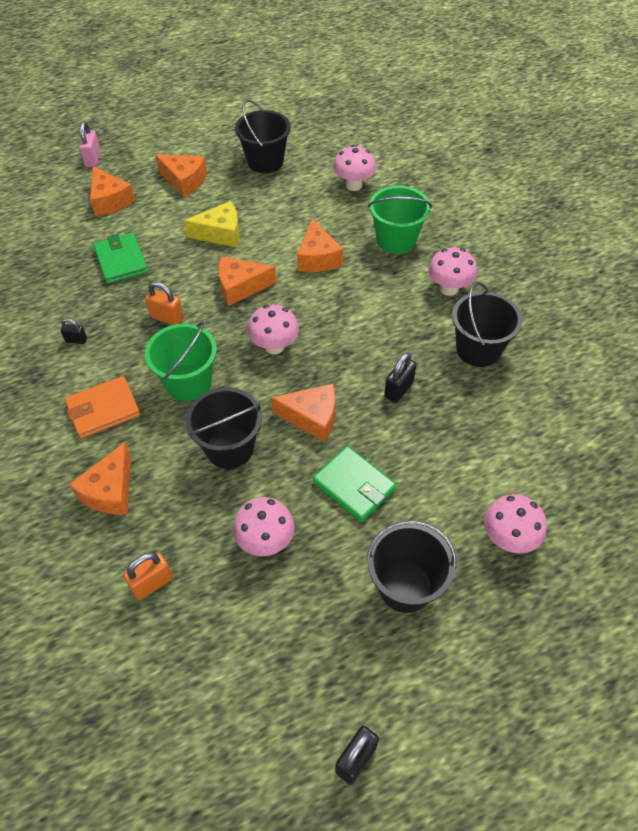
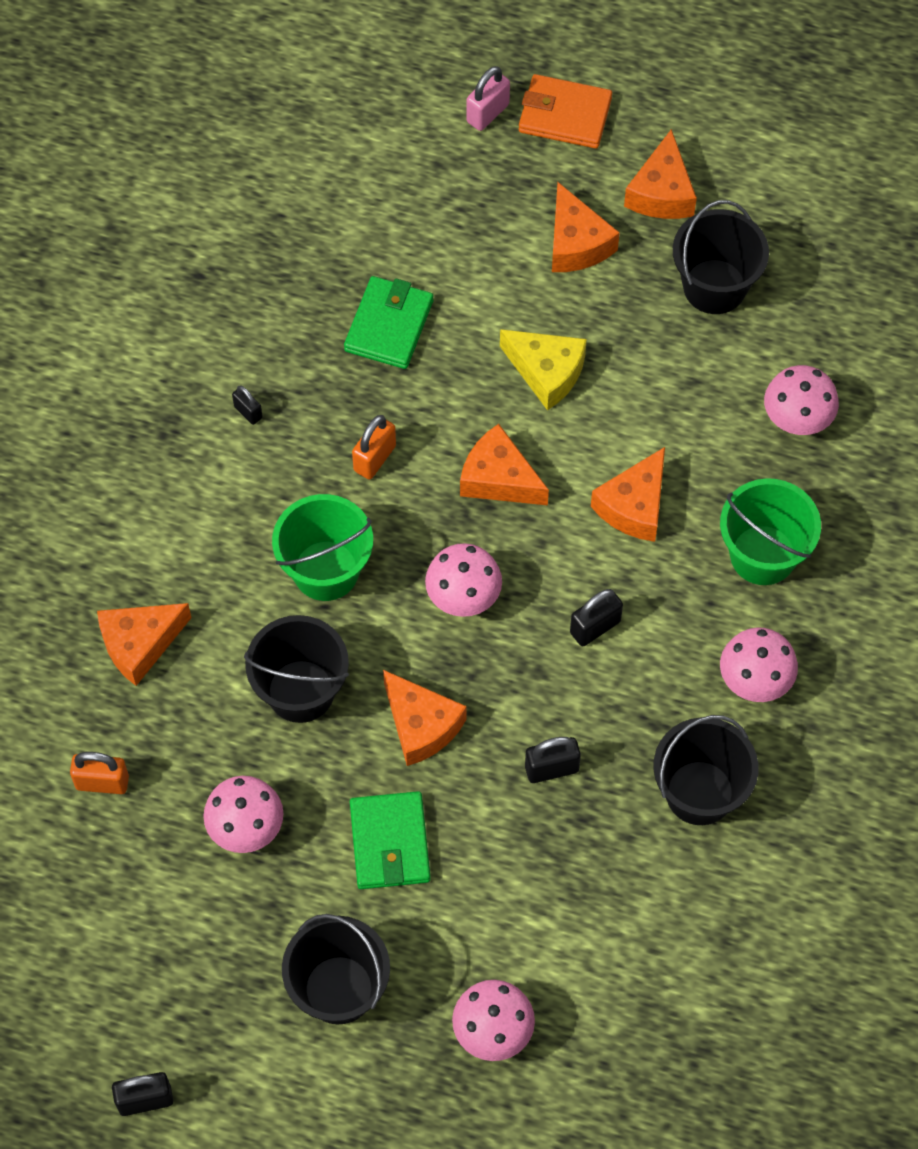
camera: 40 degrees right, 10 degrees up
orange wallet [65,376,140,439] -> orange wallet moved to [519,74,612,149]
orange cheese [90,166,135,216] -> orange cheese moved to [624,129,697,219]
orange padlock [145,281,184,325] -> orange padlock turned 60 degrees clockwise [352,415,396,480]
none -> black padlock [570,589,623,646]

